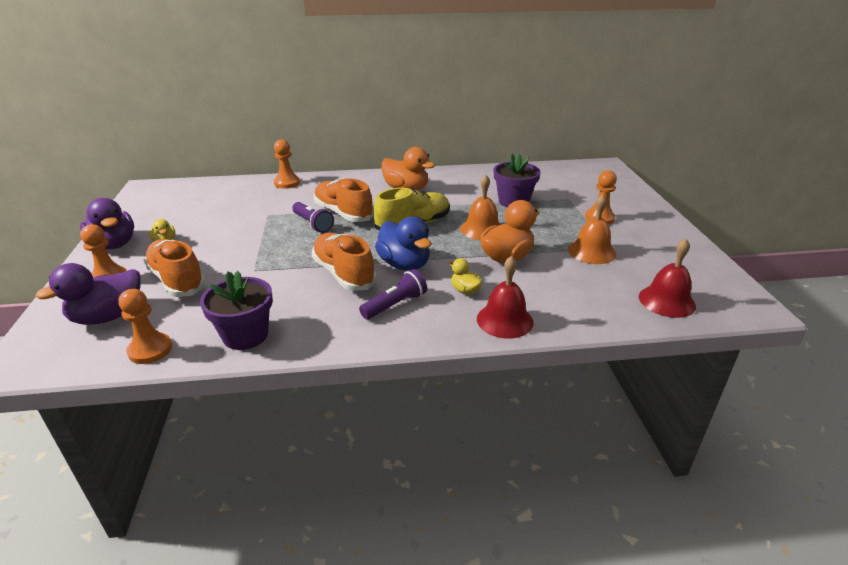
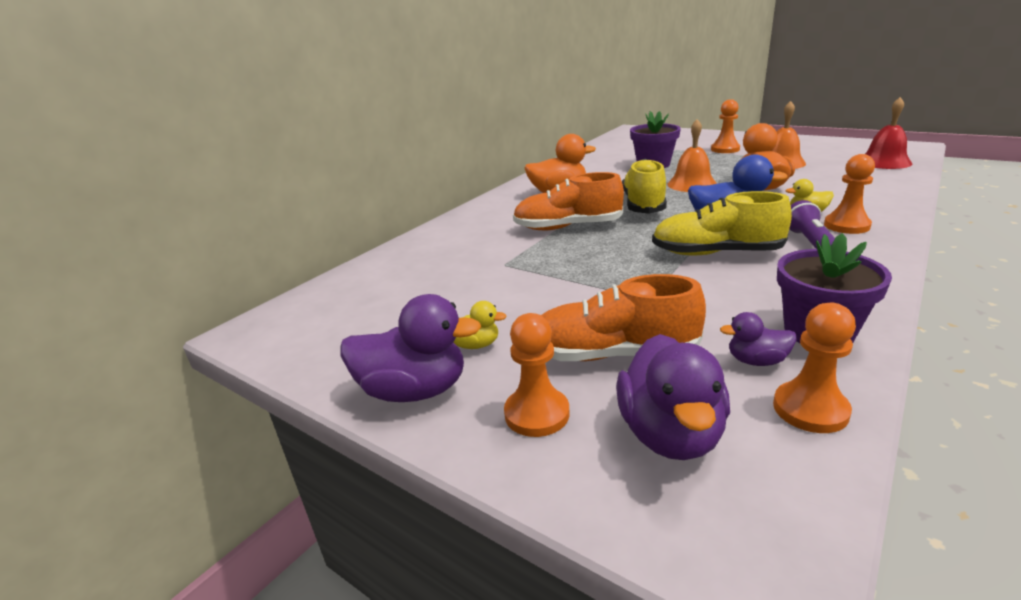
camera: 45 degrees left, 5 degrees down
orange pawn [274,139,300,189] -> orange pawn moved to [824,154,875,234]
purple flashlight [292,202,334,233] -> none
orange shoe [312,233,377,291] -> yellow shoe [652,191,792,255]
red bell [477,256,534,339] -> none
none -> purple duck [720,312,797,366]

